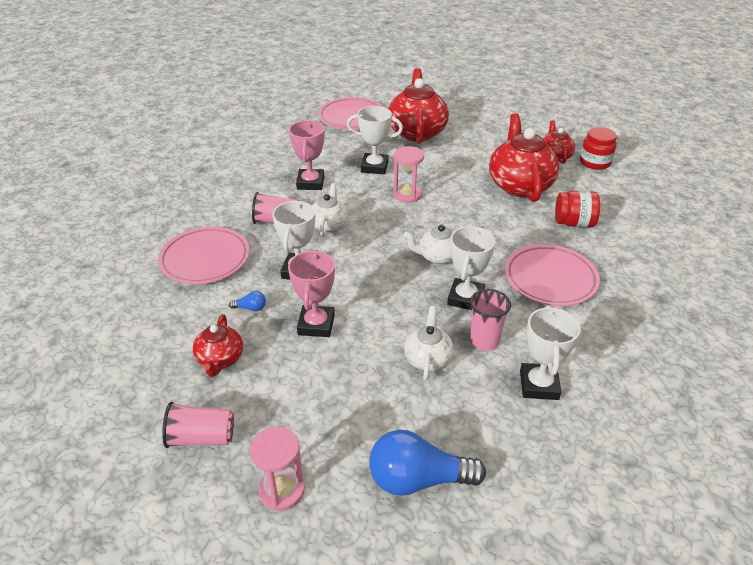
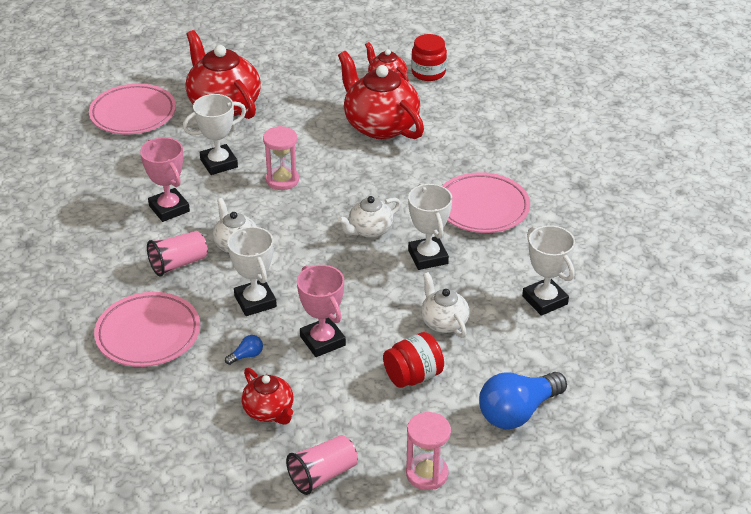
camera: 35 degrees left, 0 degrees up
pink cup [470,289,511,351] -> none
red jar [555,191,600,227] -> red jar moved to [383,332,444,388]

